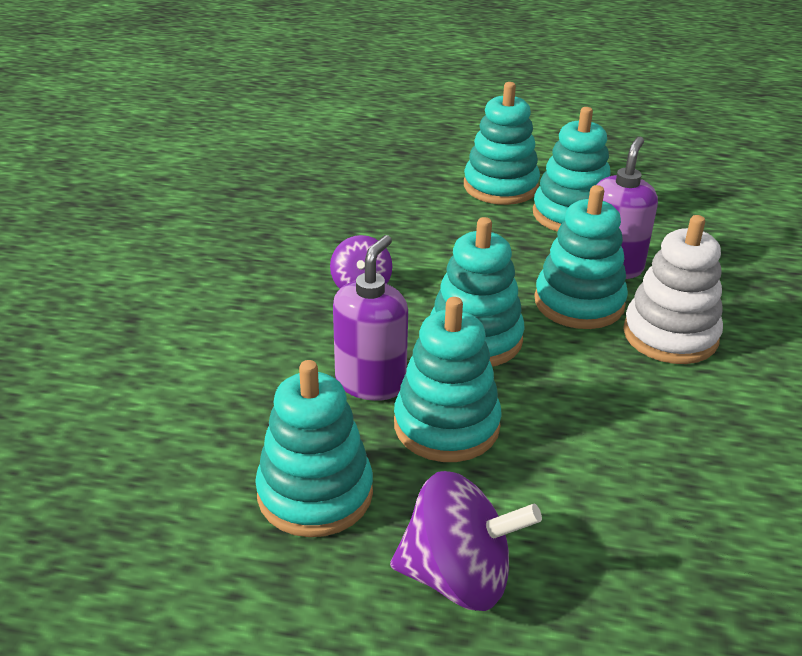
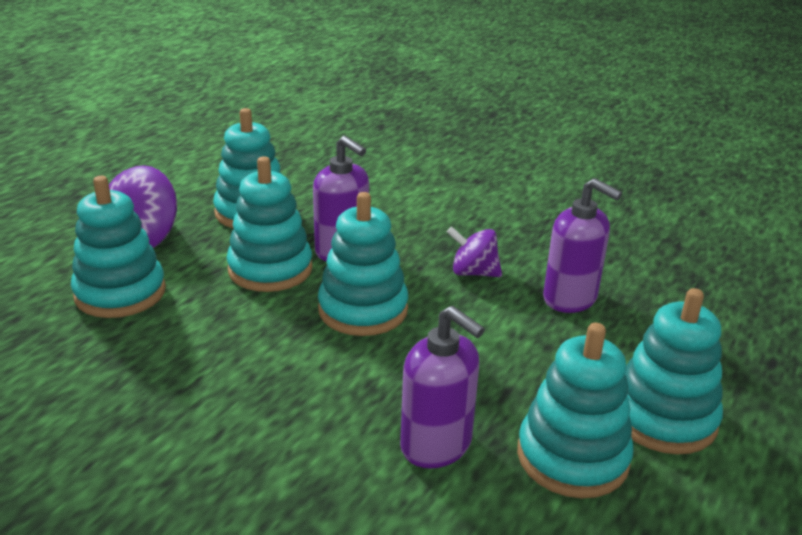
camera: 110 degrees right, 5 degrees down
turquoise stacking toy [535,185,628,329] -> turquoise stacking toy moved to [71,176,166,318]
white stacking toy [623,215,723,364] -> none
none -> purple soap dispenser [543,178,622,313]

